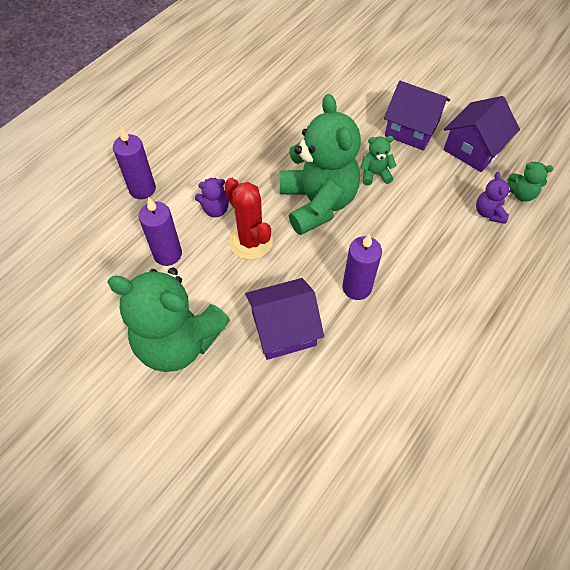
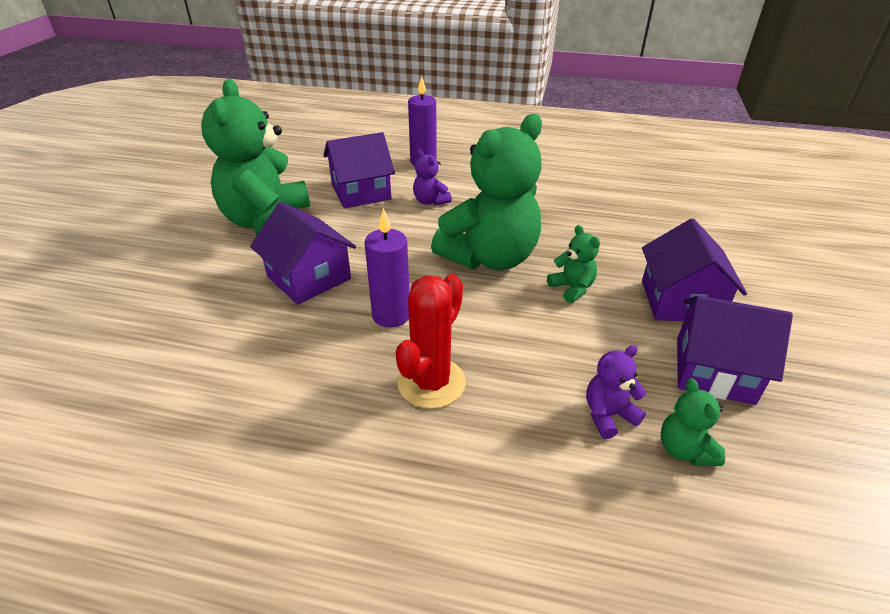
camera: 65 degrees right, 20 degrees down
purple candle [139,197,182,266] -> purple house [323,132,395,208]
red cactus [224,178,273,260] -> red cactus moved to [396,274,466,409]

